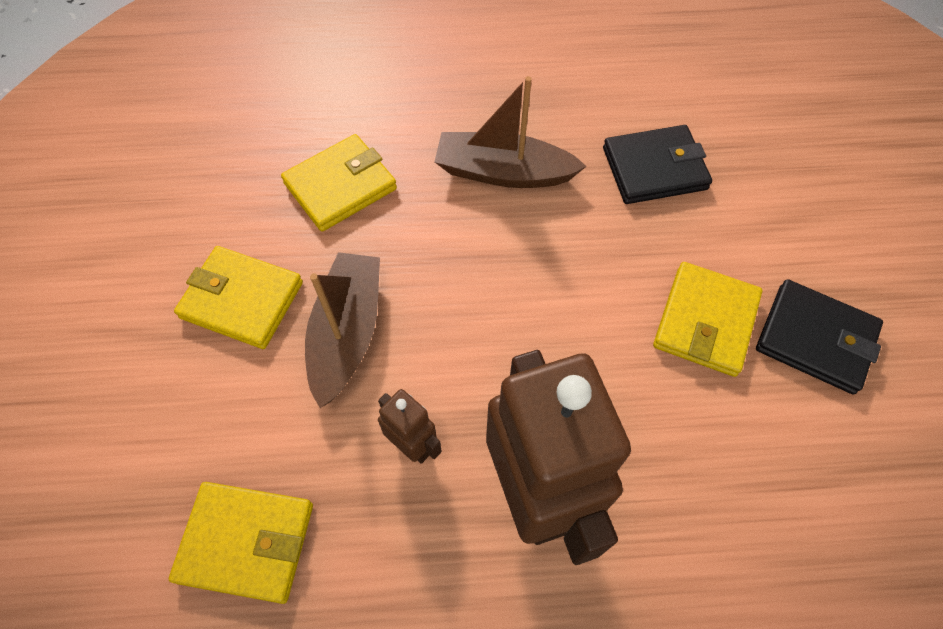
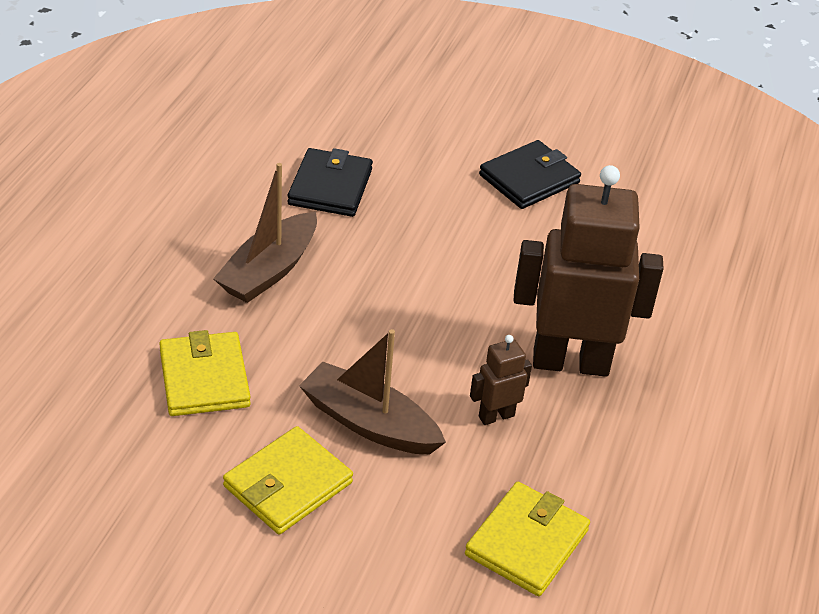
camera: 70 degrees left, 20 degrees down
yellow wallet [653,262,762,377] -> none

